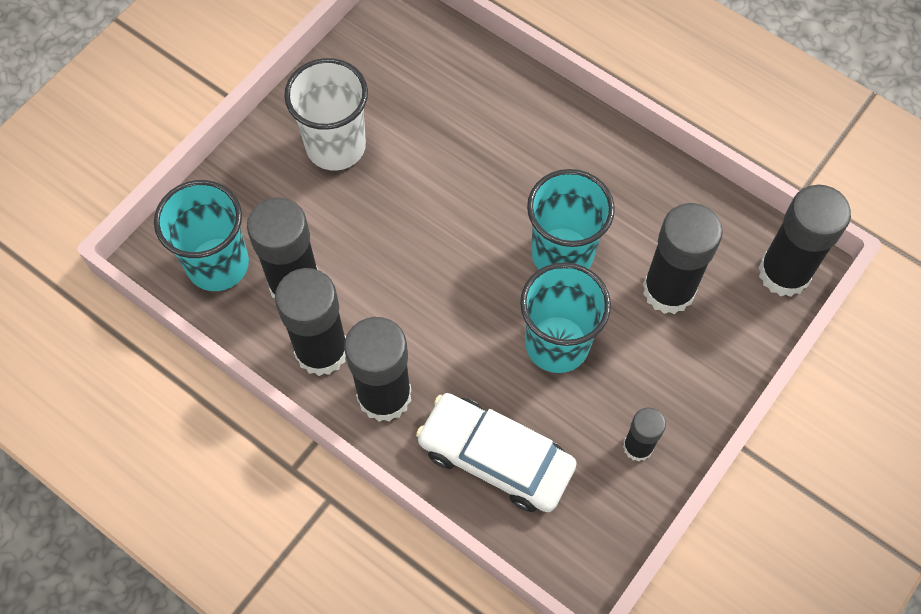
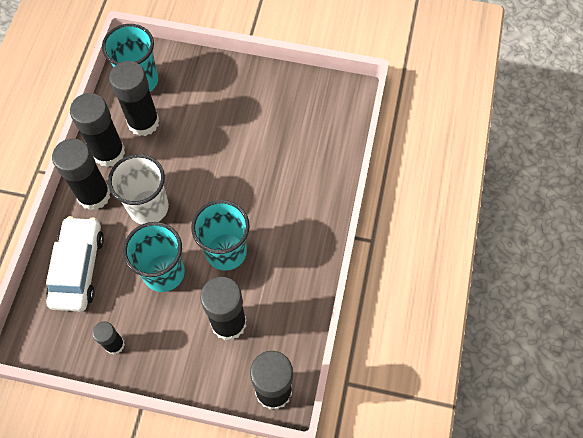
camera: 65 degrees right, 0 degrees up
white cup [284,58,368,170] -> white cup moved to [108,154,169,224]

